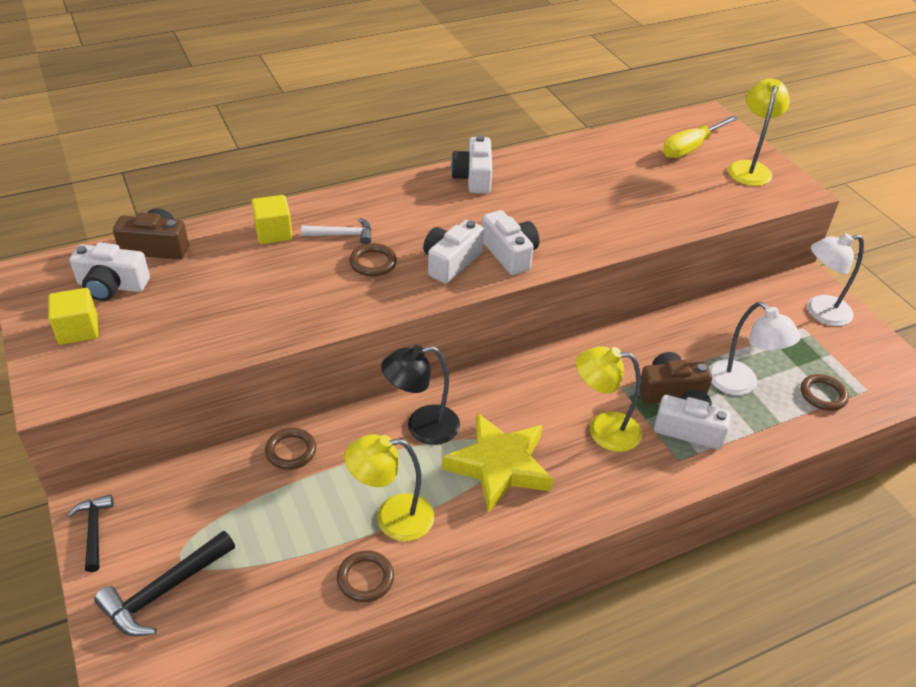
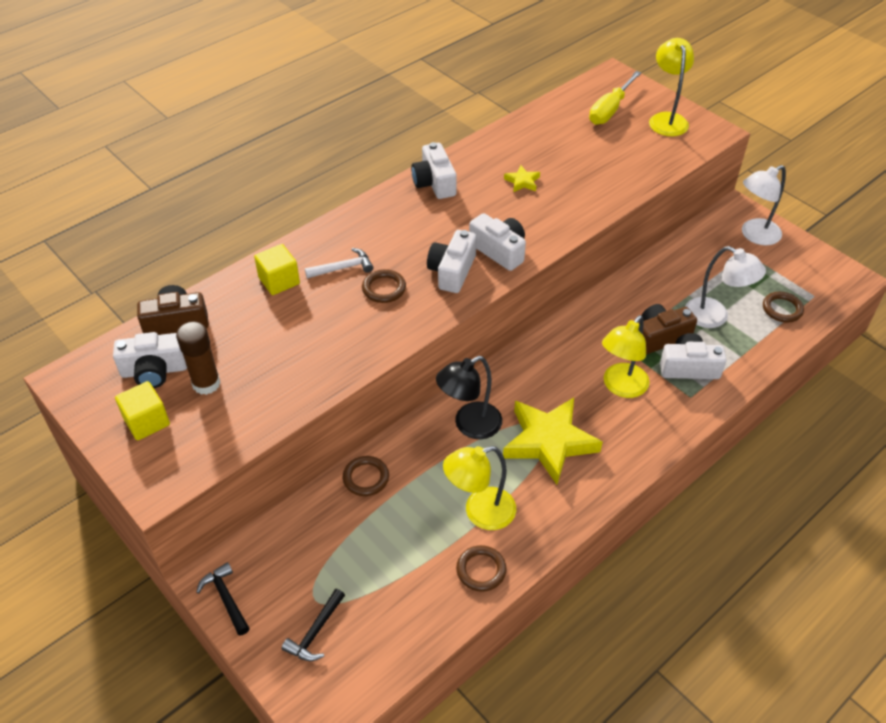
camera: 15 degrees left, 5 degrees up
black hammer [94,531,235,636] -> black hammer [282,589,345,661], size x0.64
yellow lamp [576,346,642,452] -> yellow lamp turned 45 degrees counterclockwise [602,315,649,398]
none -> brown glue stick [176,322,221,395]
none -> yellow star [504,165,540,192]

